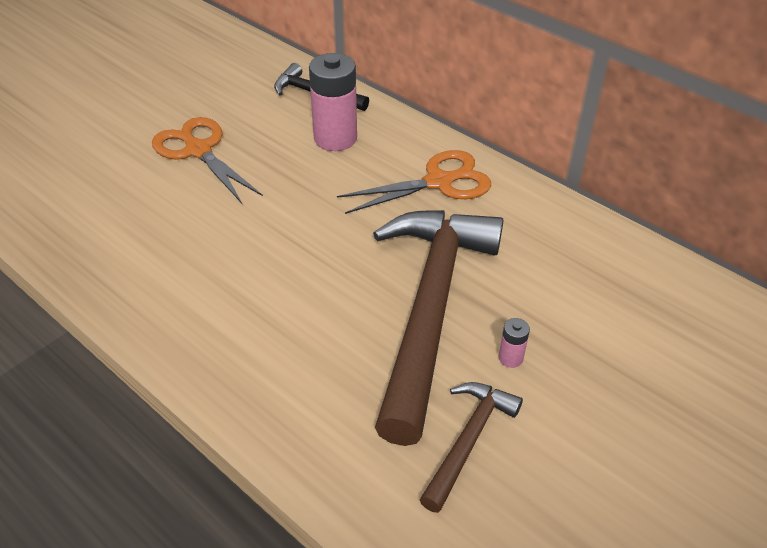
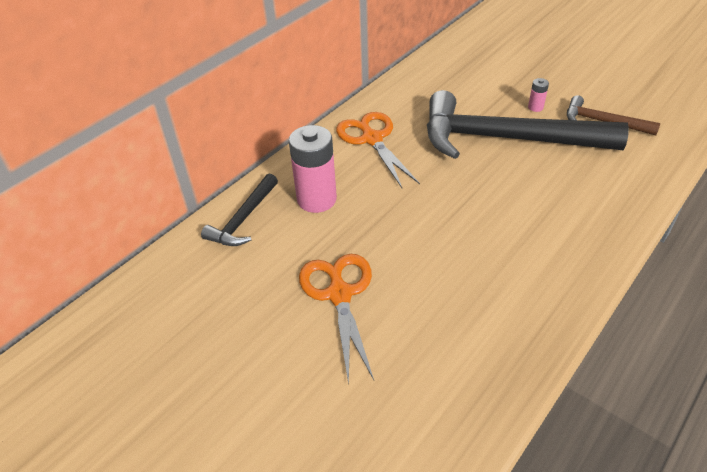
camera: 90 degrees left, 0 degrees up
orange scissors [152,117,263,203] -> orange scissors turned 120 degrees clockwise [299,254,374,384]
brown hammer [373,210,504,446] -> black hammer [427,90,629,159]

